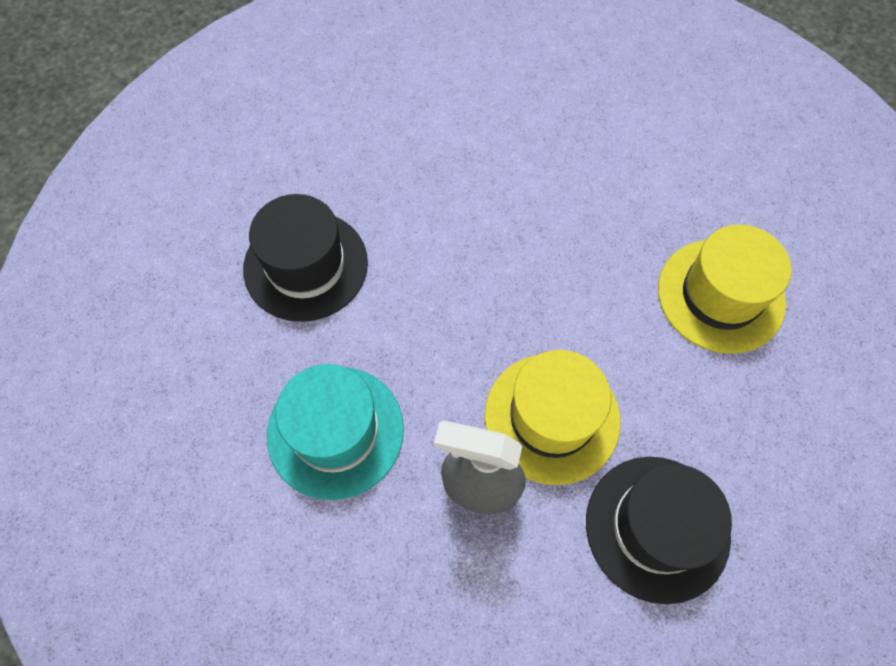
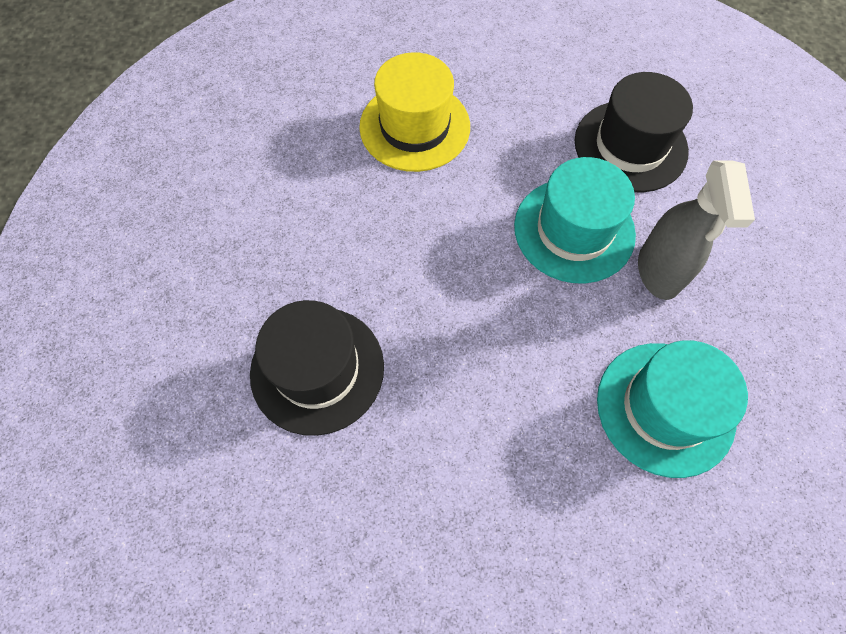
camera: 105 degrees left, 0 degrees up
black hat [243,194,368,322] -> black hat moved to [250,300,384,436]
yellow hat [485,350,621,485] -> turquoise hat [514,157,636,283]

